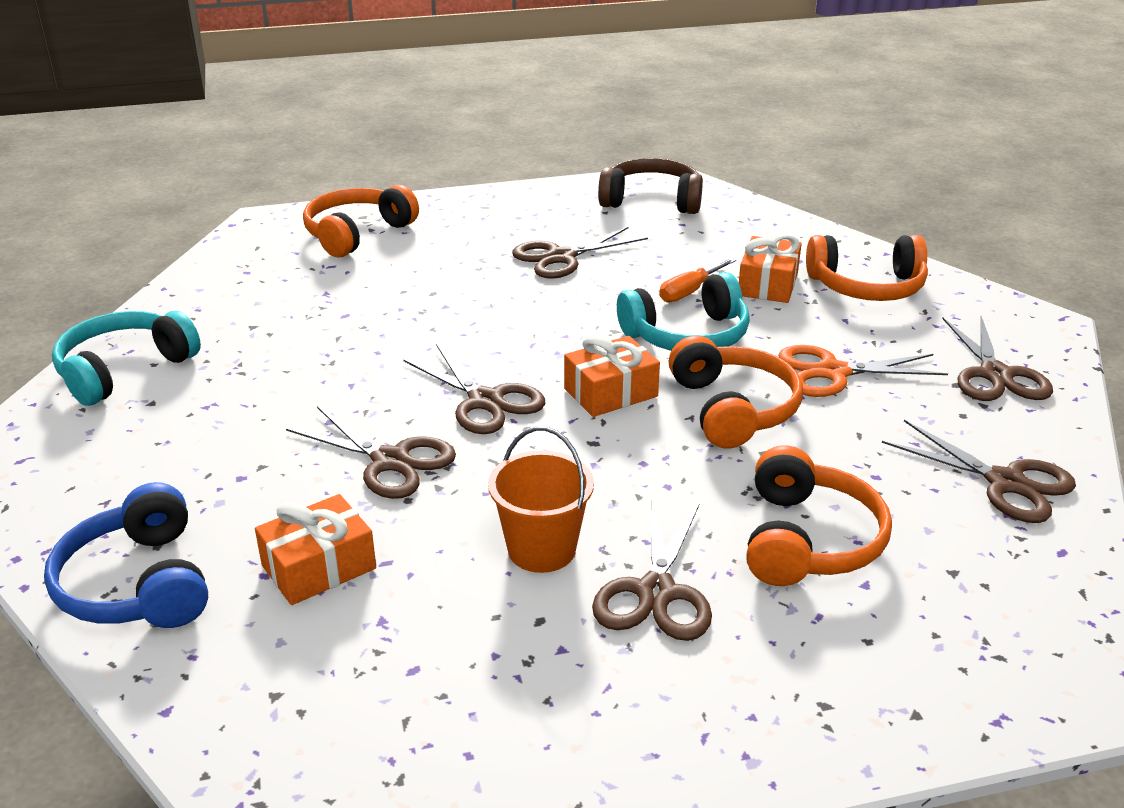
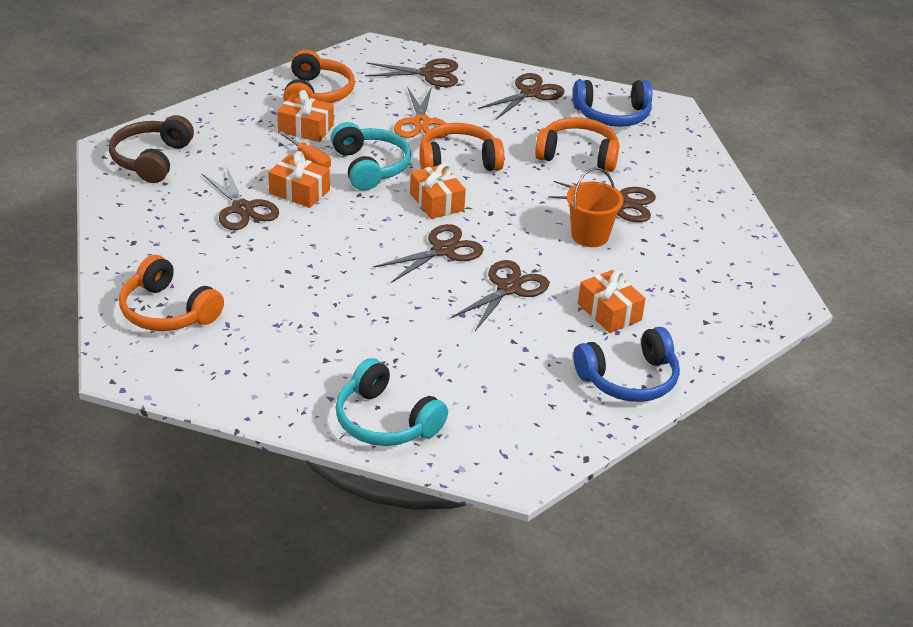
camera: 90 degrees left, 5 degrees up
none -> orange gift [268,151,330,208]
none -> blue headphones [573,80,652,127]

